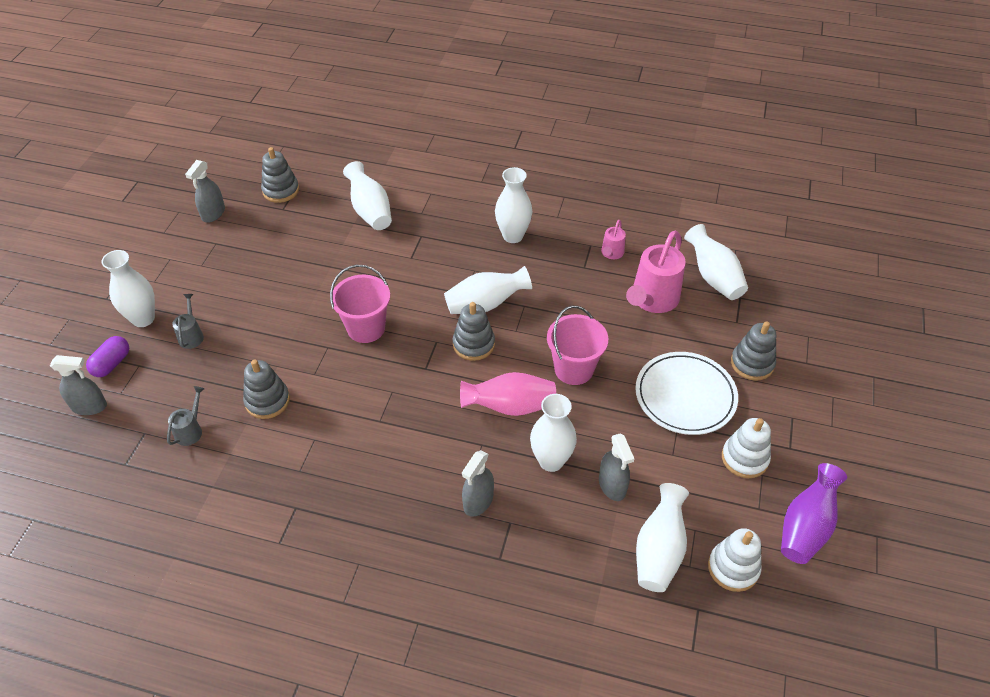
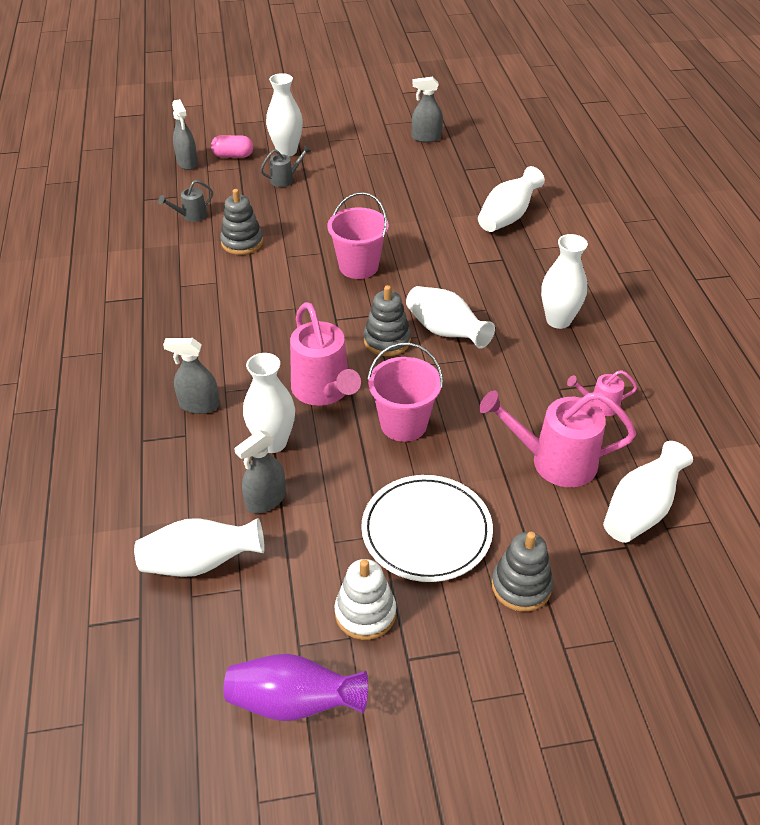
camera: 65 degrees right, 5 degrees down
purple capsule [86,336,129,377] -> pink capsule [211,135,253,158]
grey watering can [167,386,204,446] -> grey watering can turned 150 degrees clockwise [158,180,213,222]
grey stacking toy [261,147,299,203] -> none
pink vase [460,372,556,416] -> pink watering can [290,302,361,406]
white stacking toy [708,528,762,592] -> none

